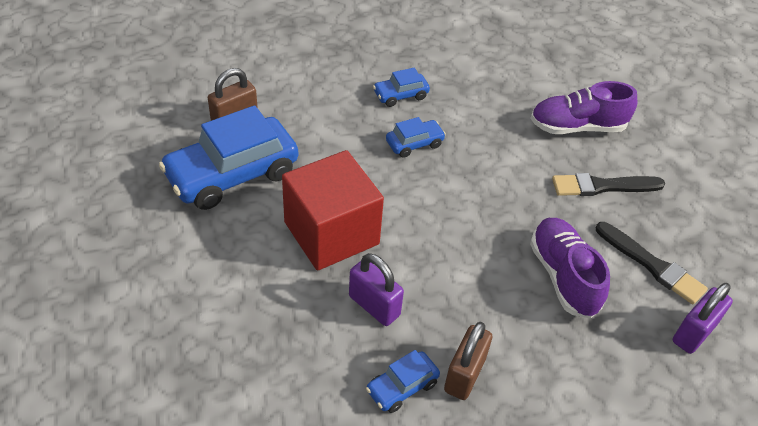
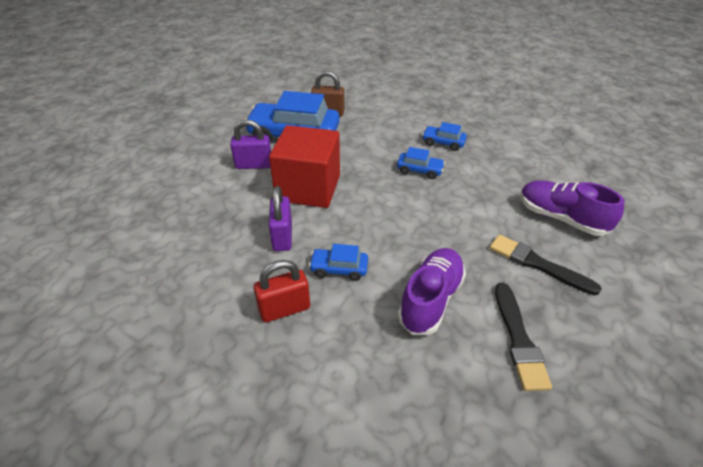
camera: 45 degrees right, 5 degrees down
blue car [366,350,440,413] -> blue car moved to [309,244,368,281]
brown padlock [444,322,492,400] -> red padlock [253,260,310,322]
purple padlock [673,283,733,354] -> purple padlock moved to [230,119,271,169]

